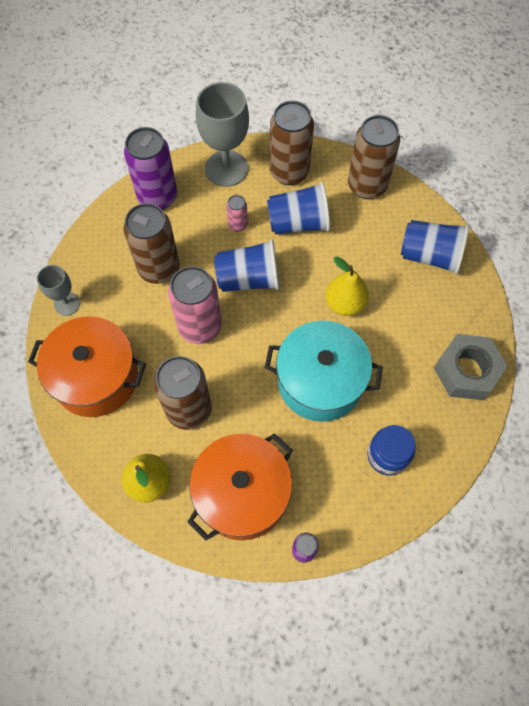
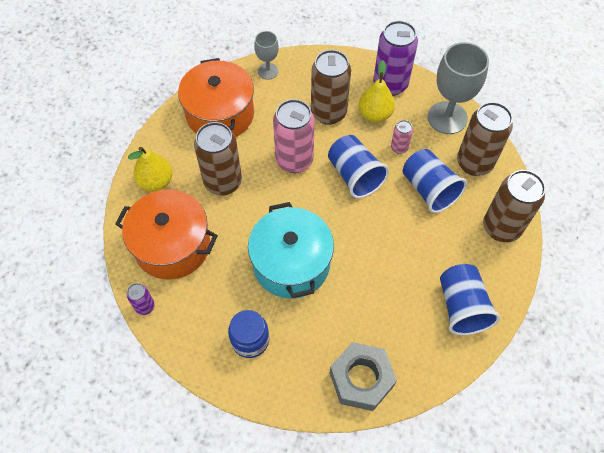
camera: 65 degrees right, 5 degrees down
yellow pear [325,257,369,316] -> yellow pear moved to [359,60,395,122]

